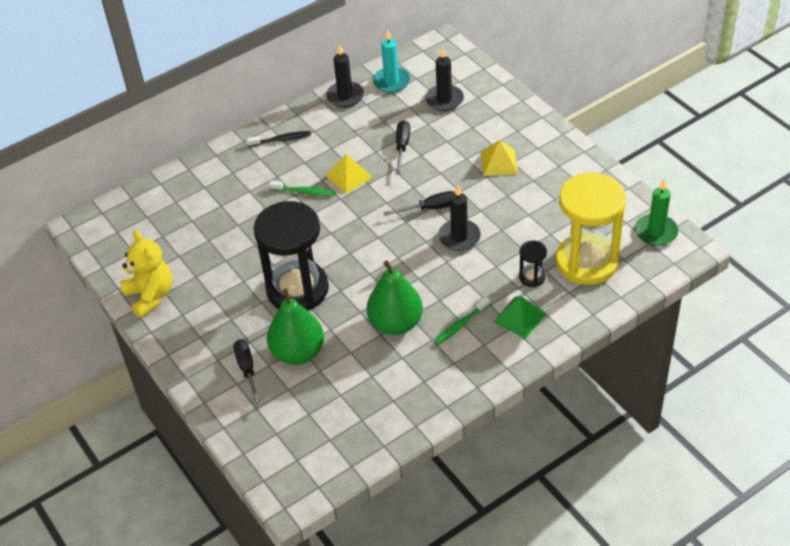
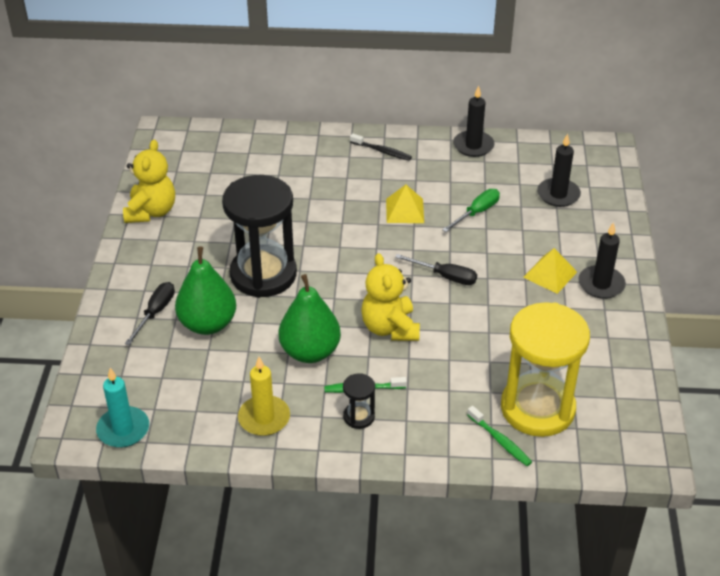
camera: 35 degrees right, 5 degrees down
green toothbrush [269,181,335,196] -> green toothbrush moved to [467,406,532,466]
turquoise candle [373,30,410,93] -> turquoise candle moved to [96,368,149,448]
black screwdriver [396,120,410,175] -> green screwdriver [442,189,500,232]
black candle [438,185,481,251] -> black candle moved to [578,222,626,299]
green pyramid [494,296,546,339] -> none
black hourglass [519,241,547,287] -> black hourglass moved to [343,373,375,429]
green candle [635,179,678,246] -> none
none -> yellow candle [238,357,290,436]
none -> yellow teddy bear [361,253,420,341]

